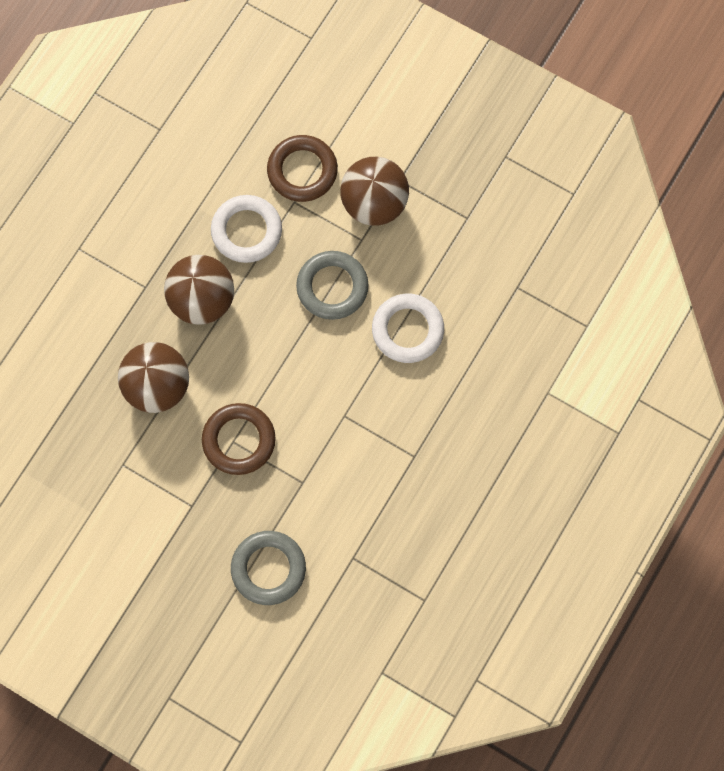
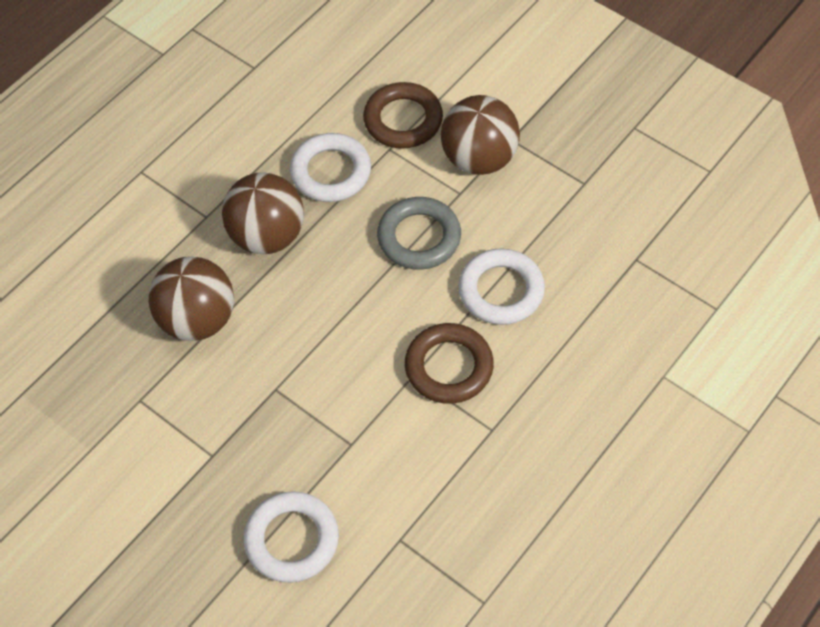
camera: 10 degrees right, 15 degrees down
brown ring [202,403,276,475] -> brown ring moved to [405,323,494,404]
grey ring [231,531,306,605] -> white ring [244,491,339,583]

